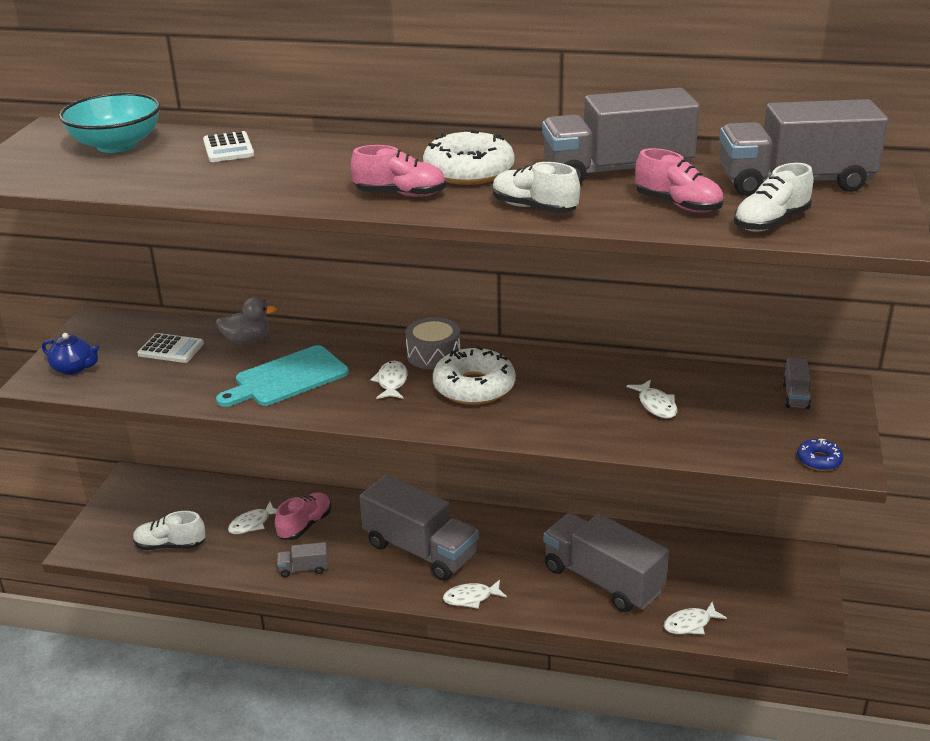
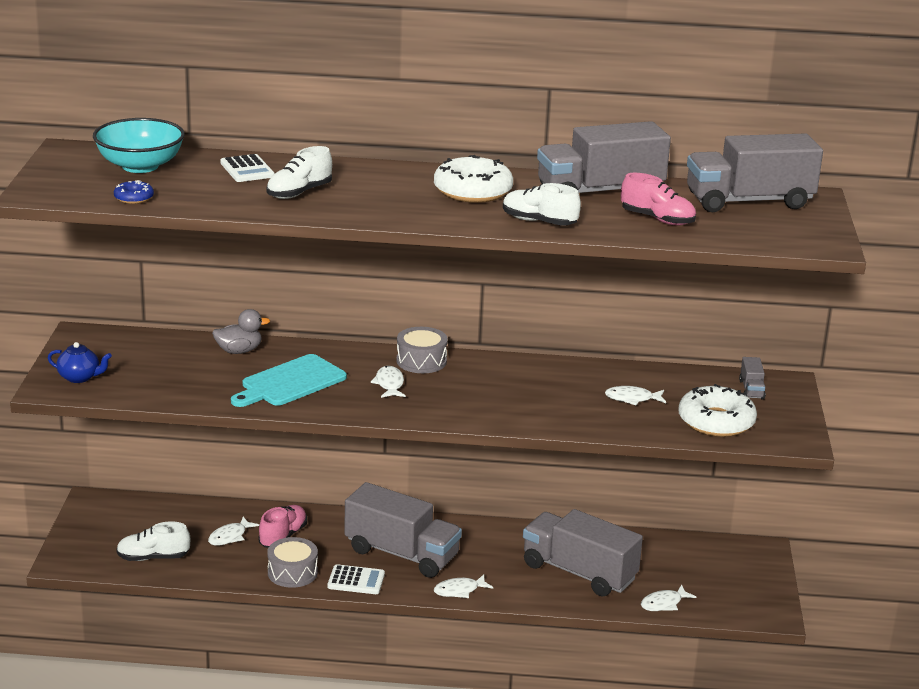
camera: 10 degrees left, 5 degrees down
white calculator [137,333,204,363] -> white calculator moved to [327,564,385,594]
grey truck [277,542,328,577] -> grey drum [267,537,318,588]
pink shoe [351,145,446,197] -> none
white donut [433,346,516,405] -> white donut moved to [678,384,757,437]
white fish [627,380,677,418] -> white fish turned 120 degrees clockwise [605,386,666,405]
white shoe [734,163,813,232] -> white shoe moved to [267,146,332,199]
blue donut [797,439,843,471] -> blue donut moved to [114,180,154,204]

